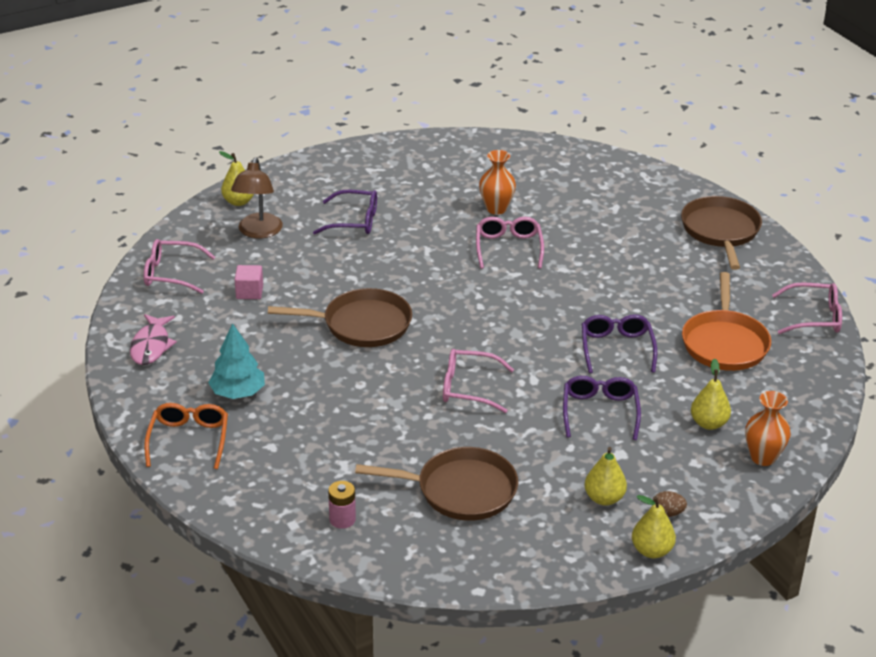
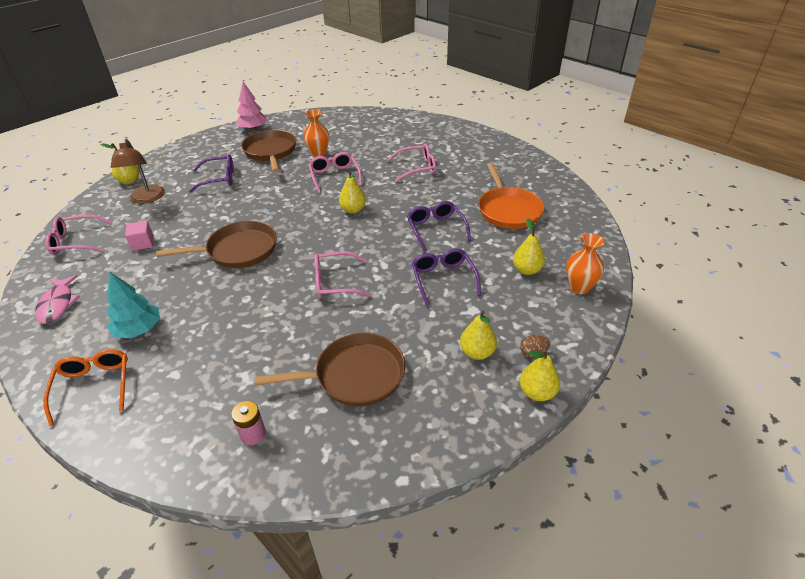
camera: 15 degrees left, 5 degrees up
brown pan [681,196,762,270] -> brown pan moved to [241,130,296,172]
pink glasses [772,282,842,334] -> pink glasses moved to [388,144,436,182]
none -> pink tree [236,82,267,131]
none -> yellow pear [339,171,366,214]

